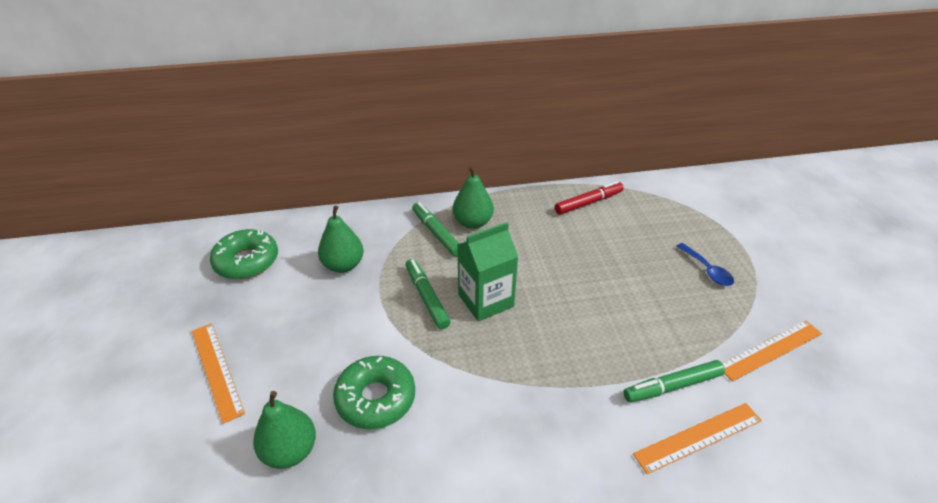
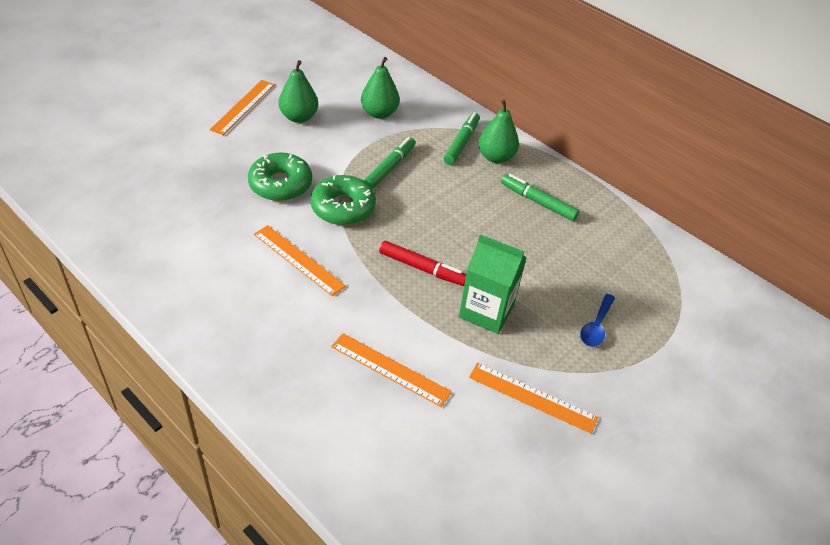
camera: 50 degrees right, 5 degrees up
green donut [210,229,278,279] -> green donut moved to [311,175,376,225]
green pear [253,391,316,469] -> green pear moved to [279,60,318,123]
green carton [457,222,518,321] -> green carton moved to [459,234,527,334]
red marker [555,181,624,215] -> red marker moved to [379,241,466,286]
green marker [623,360,725,402] -> green marker moved to [501,174,579,221]
none -> orange ruler [254,225,346,296]

